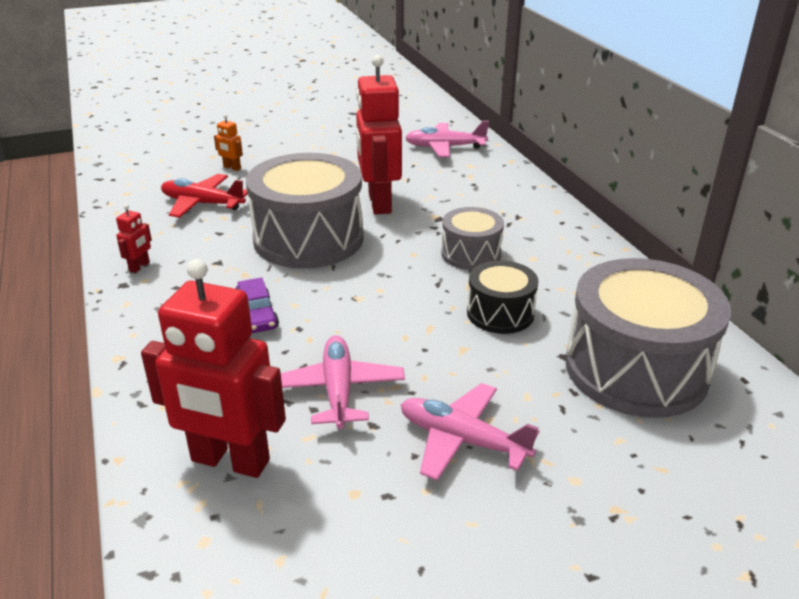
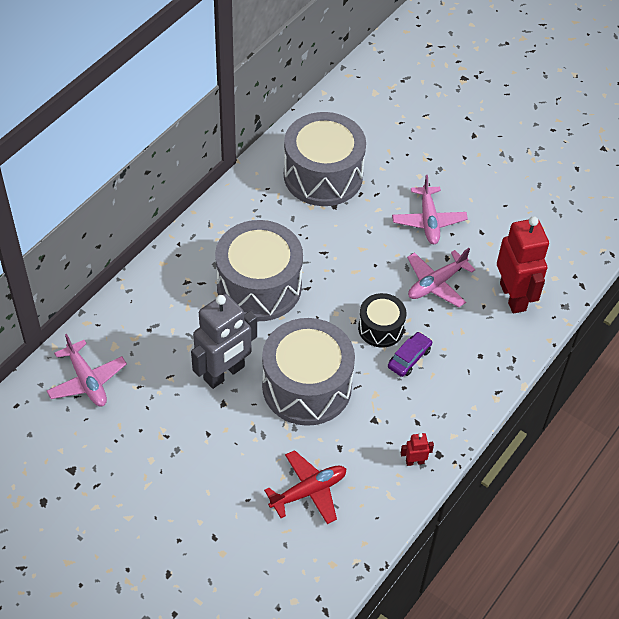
camera: 125 degrees left, 20 degrees up
red plane [161,174,248,218] -> red plane turned 105 degrees counterclockwise [264,450,346,524]
orange robot [214,114,243,171] -> none
red robot [356,54,402,214] -> grey robot [191,294,257,389]
grey drum [441,207,504,270] -> grey drum [215,220,303,321], size x1.90
black drum [467,260,538,334] -> black drum moved to [358,293,406,348]

